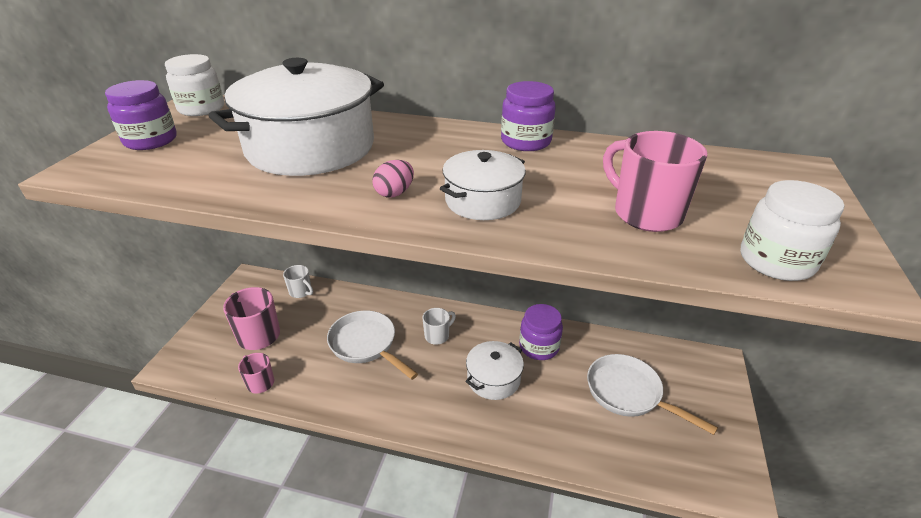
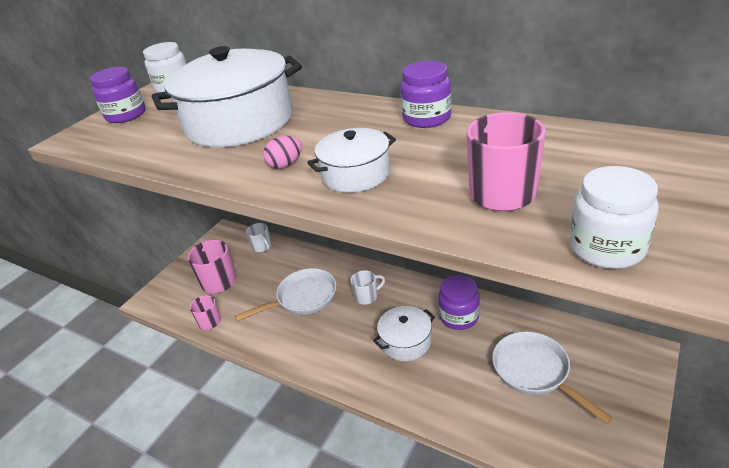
camera: 20 degrees right, 0 degrees up
white pan [327,311,418,380] -> white pan turned 90 degrees clockwise [235,268,336,322]

